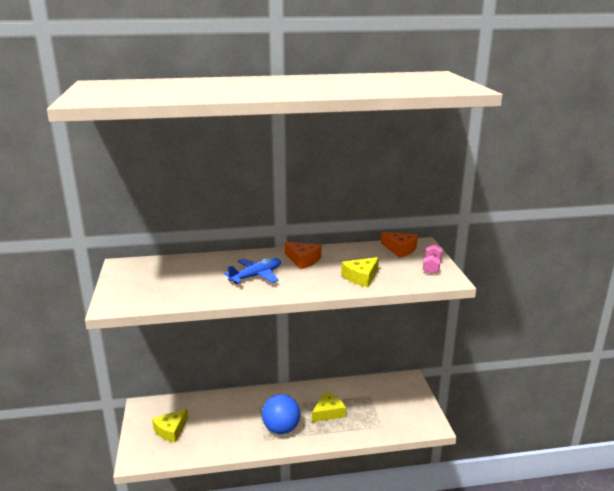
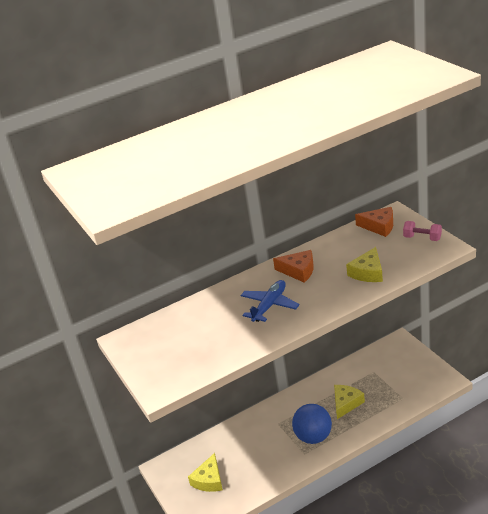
camera: 15 degrees left, 10 degrees up
pink dumbbell [423,244,442,274] -> pink dumbbell turned 60 degrees counterclockwise [403,221,442,241]

